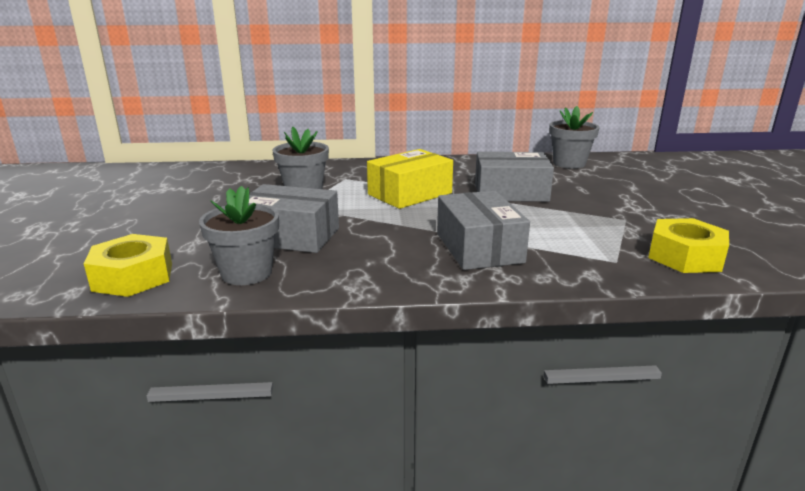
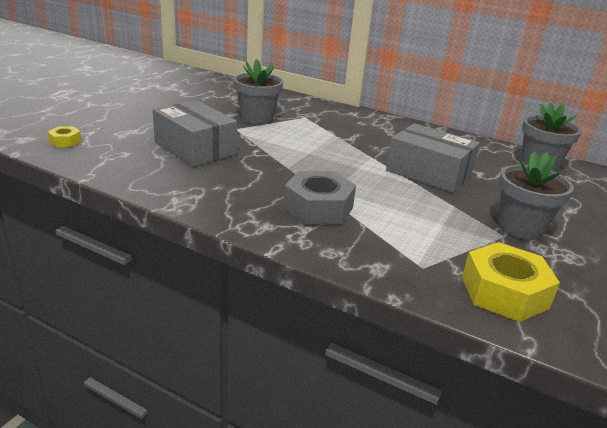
camera: 30 degrees right, 5 degrees up
yellow nut [84,234,172,297] -> yellow nut [47,126,82,147], size x0.50
grey flower pot [199,186,279,285] -> grey flower pot moved to [498,151,574,240]
yellow box [367,149,453,209] -> none
grey box [437,191,530,270] -> grey nut [283,171,356,225]

